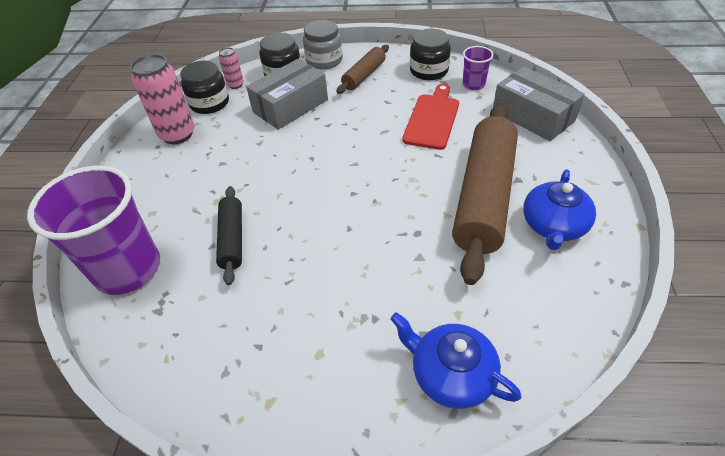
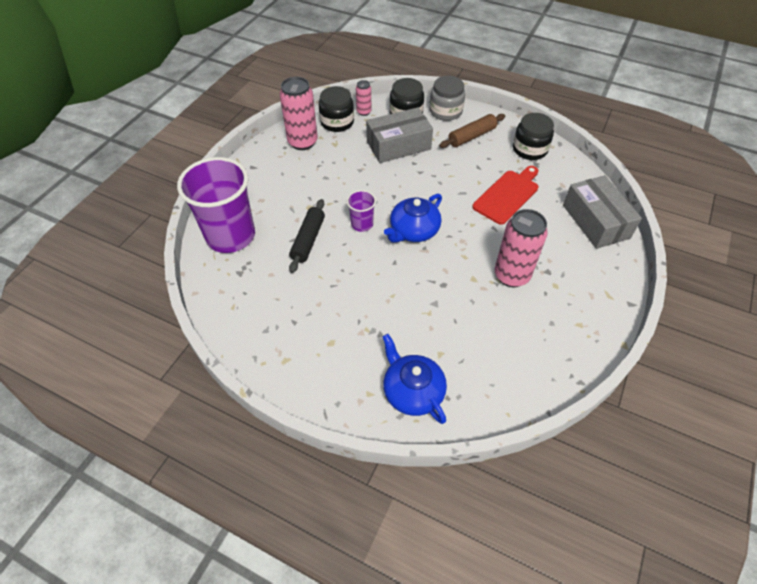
camera: 20 degrees right, 5 degrees up
brown rolling pin [452,103,518,285] -> pink can [494,209,548,287]
purple cup [463,46,494,90] -> purple cup moved to [347,190,376,232]
blue teapot [523,169,596,250] -> blue teapot moved to [384,194,442,243]

